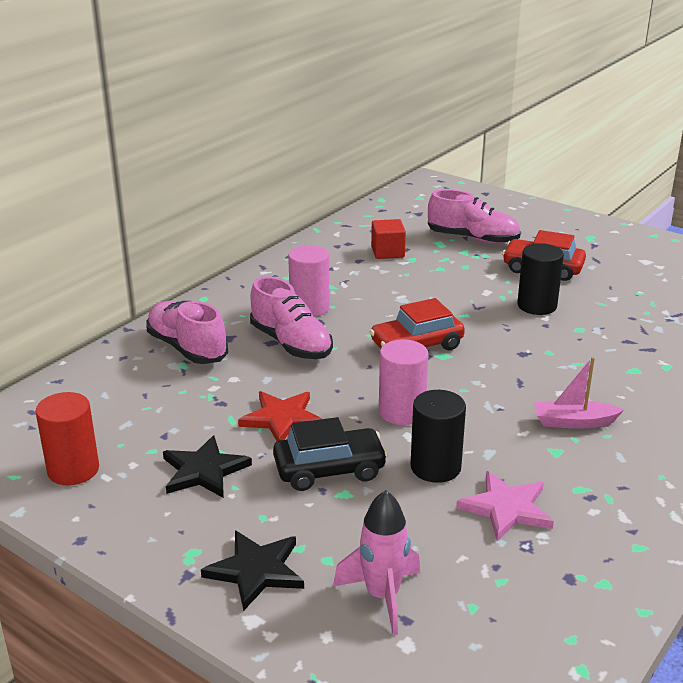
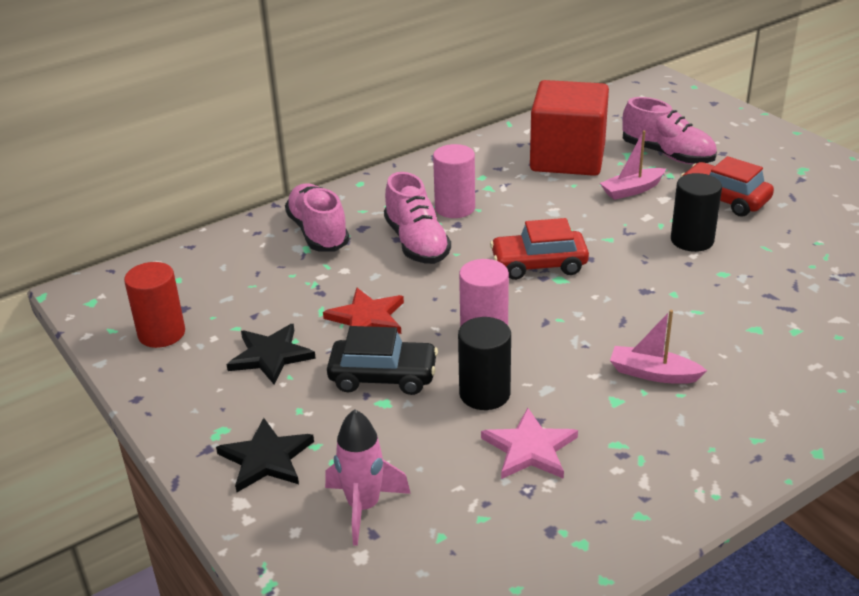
camera: 20 degrees right, 5 degrees up
red cube [371,219,406,259] -> red cube [530,80,609,176], size x2.18
none -> pink boat [600,130,666,200]

